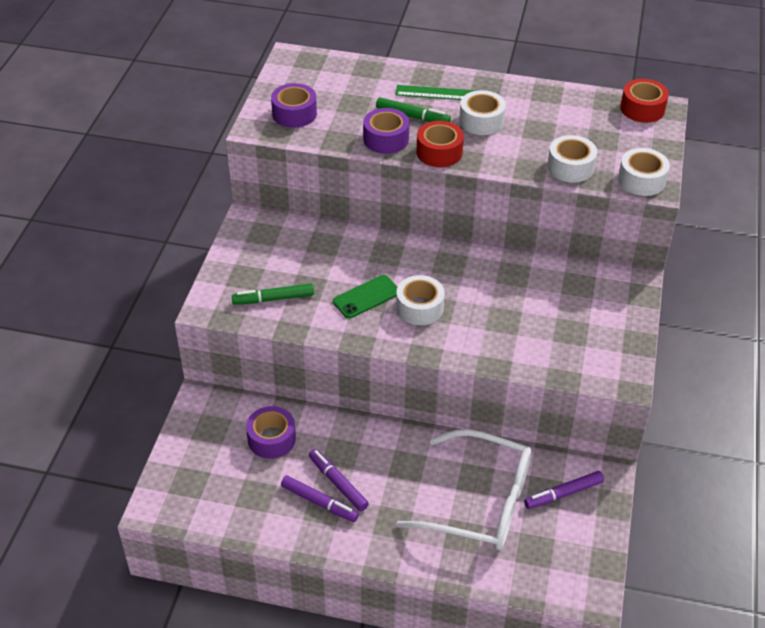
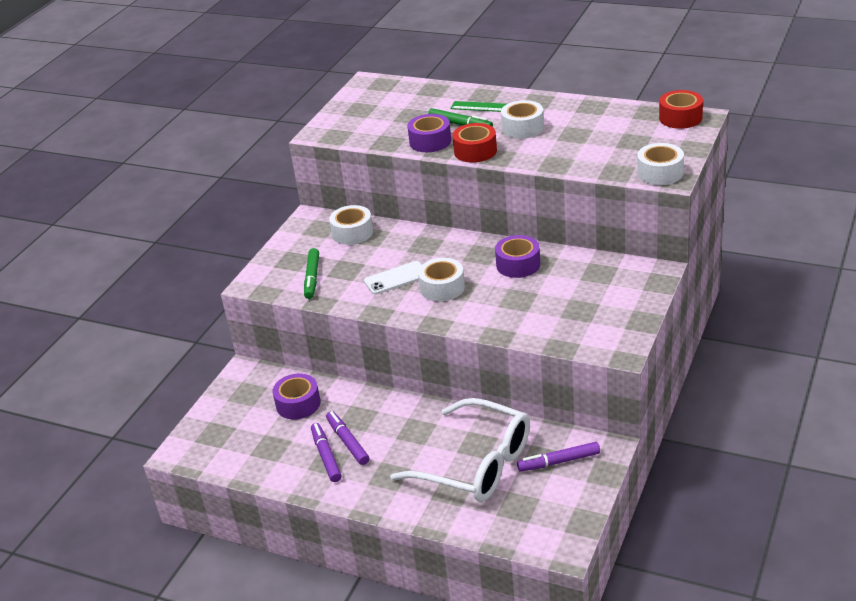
camera: 15 degrees right, 10 degrees down
green marker [232,284,314,305] -> green marker turned 90 degrees counterclockwise [304,248,319,299]
purple tape [271,83,317,128] -> purple tape moved to [495,235,540,278]
purple marker [281,475,359,522] -> purple marker turned 150 degrees counterclockwise [311,423,342,482]
green phone [333,275,398,318] -> white phone [364,261,422,295]
white tape [547,135,597,183] -> white tape moved to [329,205,373,245]

